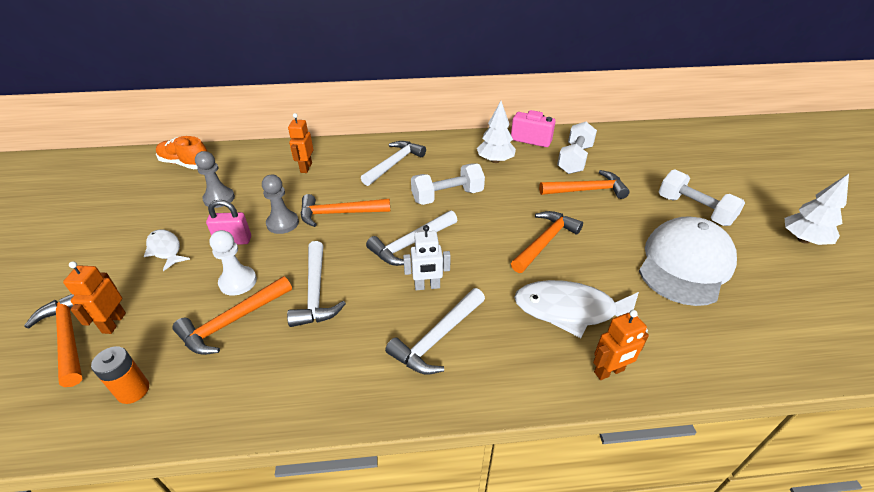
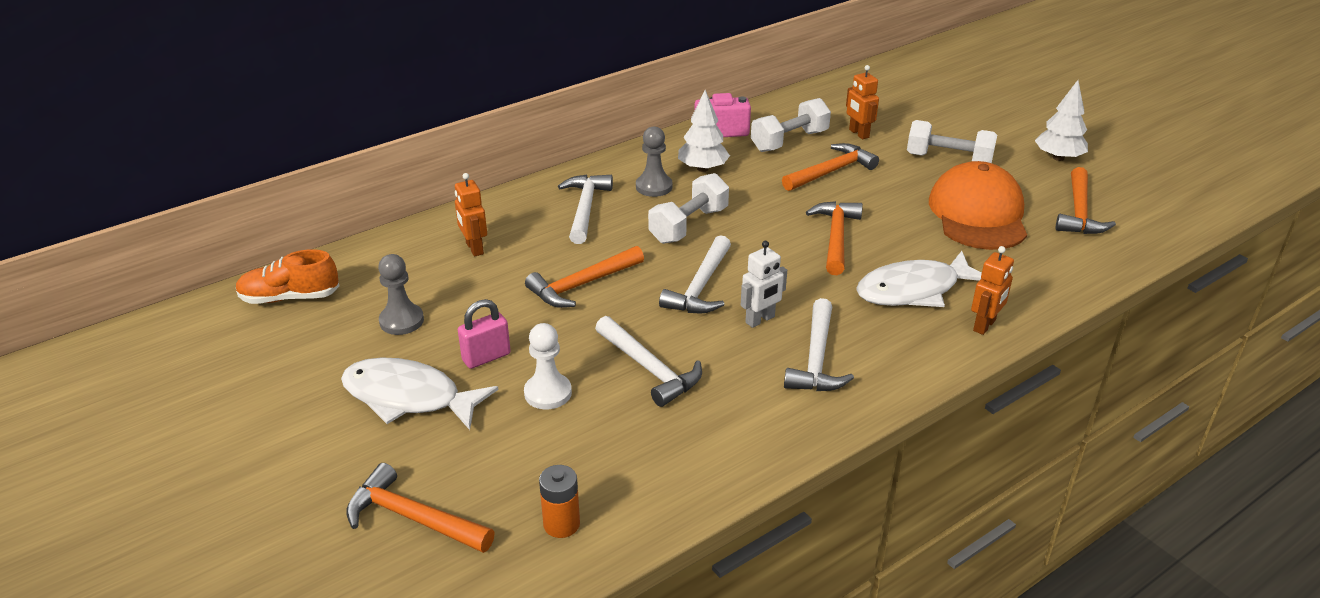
camera: 30 degrees left, 5 degrees down
orange robot [63,261,126,334] -> orange robot moved to [846,65,879,139]
white fish [144,229,190,271] -> white fish [341,357,498,430], size x1.73
orange hammer [172,276,292,355] -> orange hammer moved to [1056,167,1116,234]
grey pawn [262,175,299,234] -> grey pawn moved to [636,126,672,197]
white dumbbell [557,122,597,174] -> white dumbbell turned 60 degrees clockwise [751,98,831,152]
white cap [639,216,737,306] -> orange cap [929,161,1027,250]

